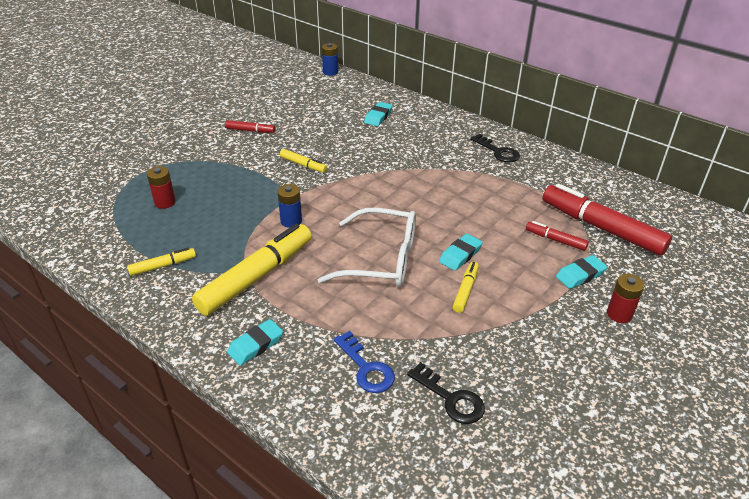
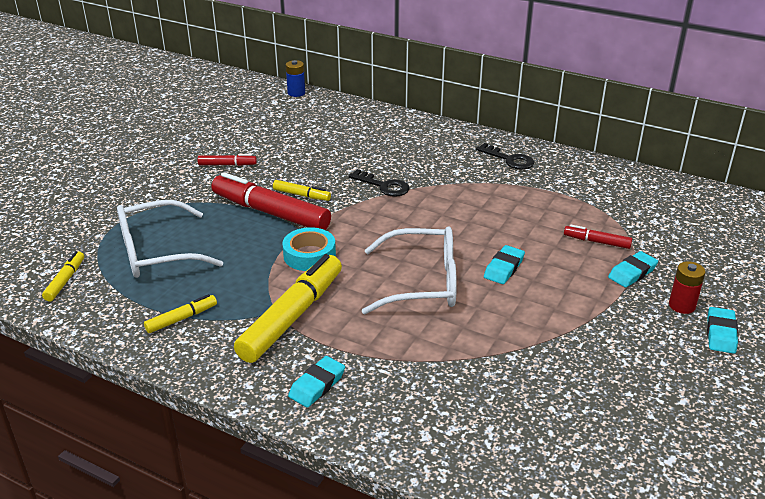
camera: 10 degrees left, 5 degrees down
red battery [147,166,176,209] -> white glasses [117,200,223,278]
blue battery [277,184,302,228] -> turquoise tape [282,227,336,271]
blue key [334,331,395,393] -> none
turquoise eraser [364,102,393,126] -> turquoise eraser moved to [707,307,738,354]
black key [407,362,485,424] -> black key moved to [349,169,409,197]
yellow marker [452,262,479,313] -> yellow marker moved to [42,251,84,301]
red marker [543,183,672,256] -> red marker moved to [212,172,331,230]

